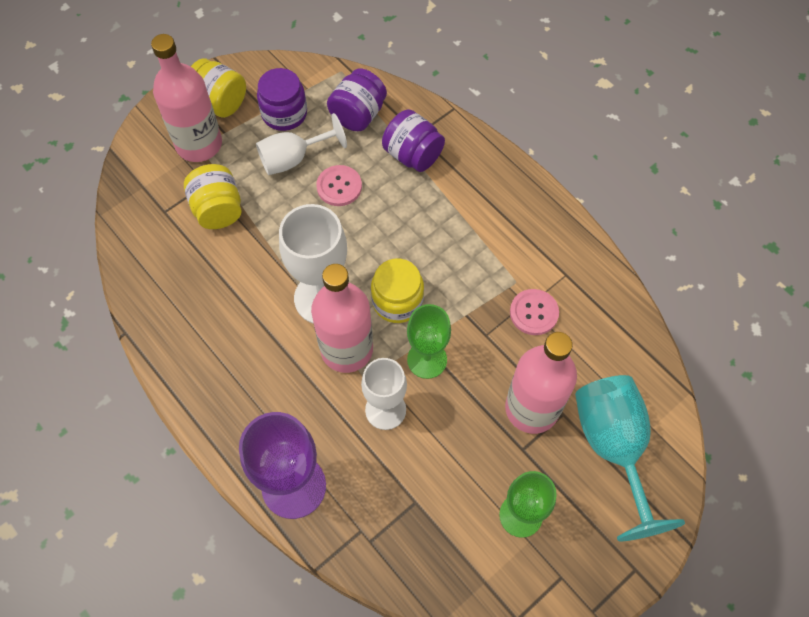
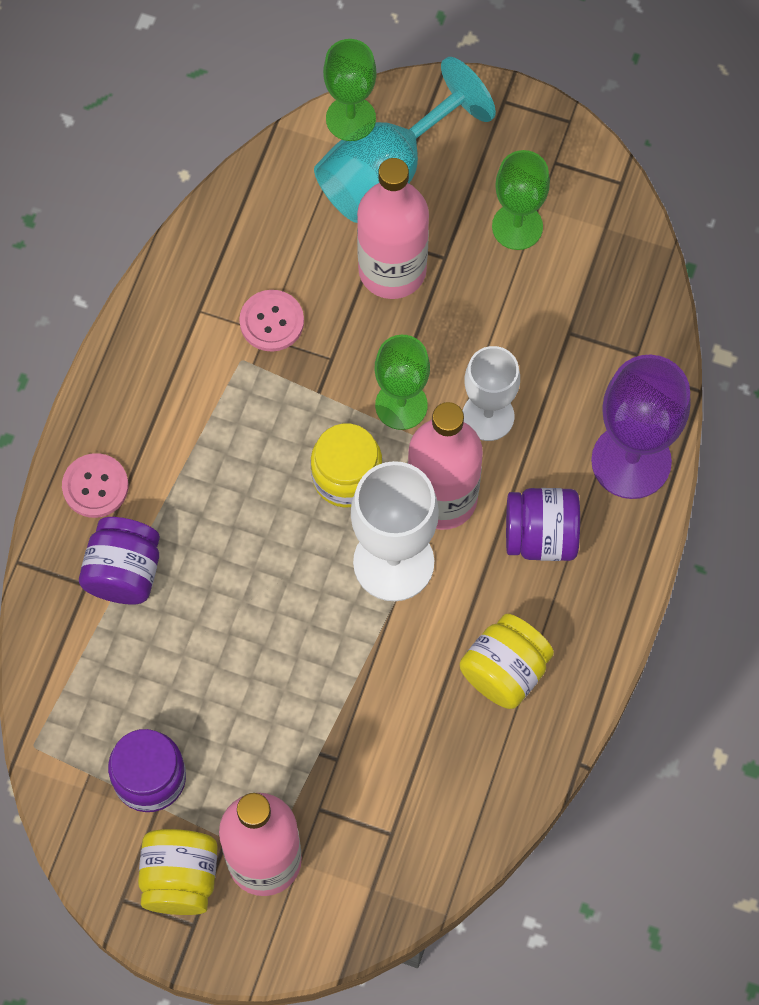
camera: 120 degrees left, 5 degrees up
yellow jar [184,164,242,229] -> yellow jar moved to [460,614,554,709]
white goblet [256,113,347,175] -> none
pink button [316,165,362,206] -> pink button moved to [62,453,129,518]
purple jar [327,69,387,131] -> purple jar moved to [506,488,580,561]
none -> green goblet [323,39,376,139]

